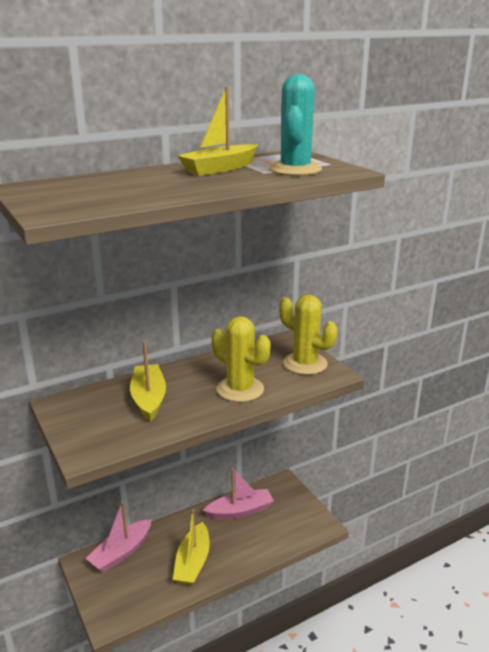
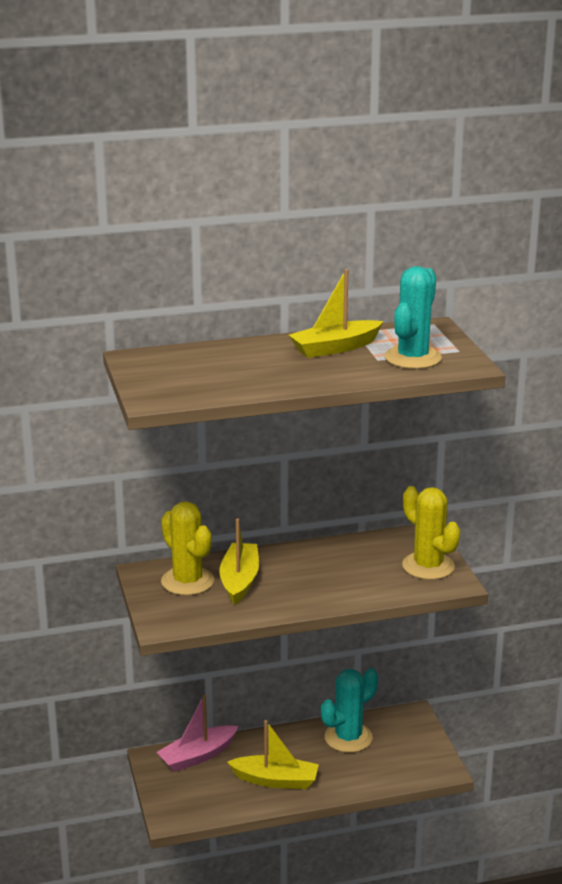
camera: 15 degrees right, 0 degrees up
yellow boat [173,509,210,586] -> yellow boat turned 105 degrees counterclockwise [227,720,319,789]
pink boat [203,468,274,520] -> turquoise cactus [321,668,378,753]
yellow cactus [212,316,271,402] -> yellow cactus moved to [161,501,214,595]

